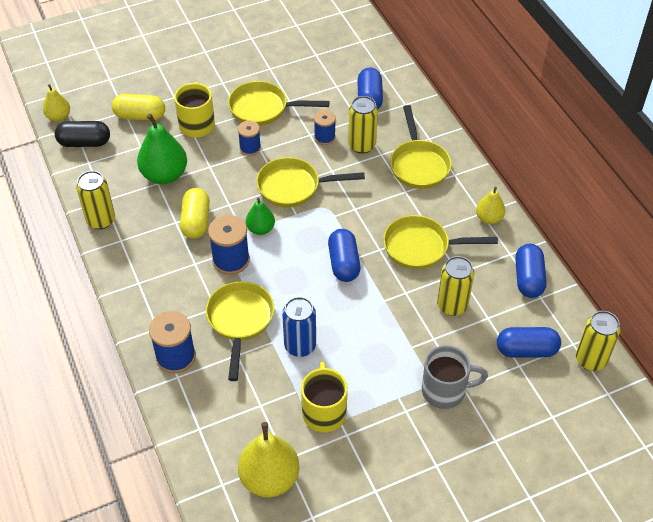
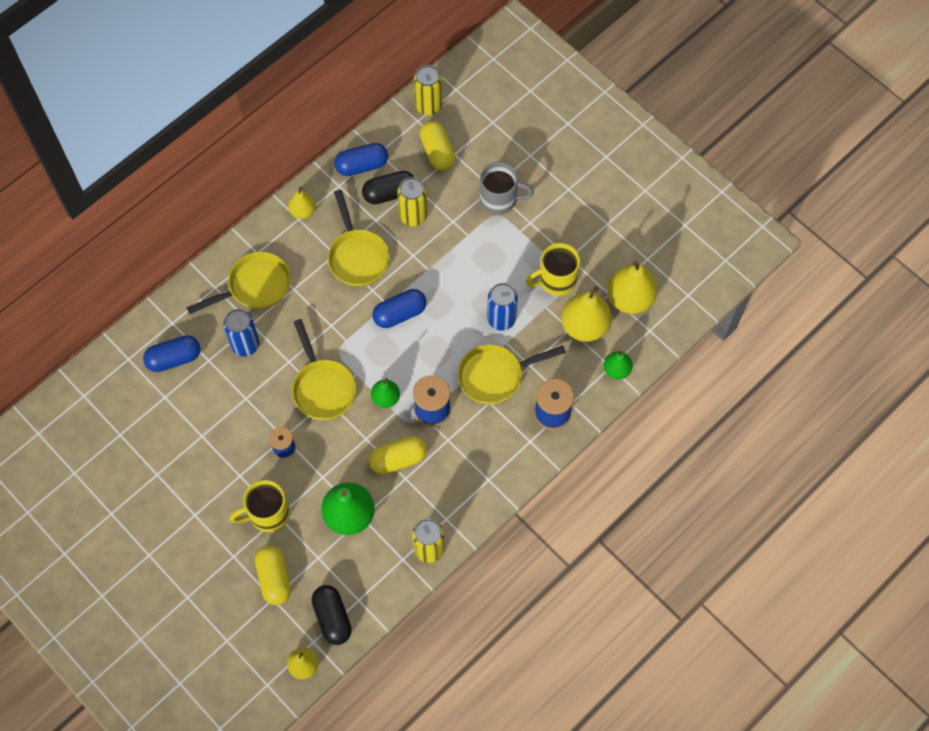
camera: 110 degrees left, 15 degrees up
yellow pan [228,81,330,126] -> none
blue spool [314,110,336,145] -> none
yellow can [348,96,378,154] -> blue can [223,309,260,357]
grey mug [422,345,488,409] -> grey mug turned 120 degrees clockwise [480,162,534,215]
blue capsule [497,327,561,358] -> yellow capsule [420,121,455,170]
none -> black capsule [362,171,414,204]
none -> yellow pear [561,286,612,342]
none -> green pear [604,350,633,379]

